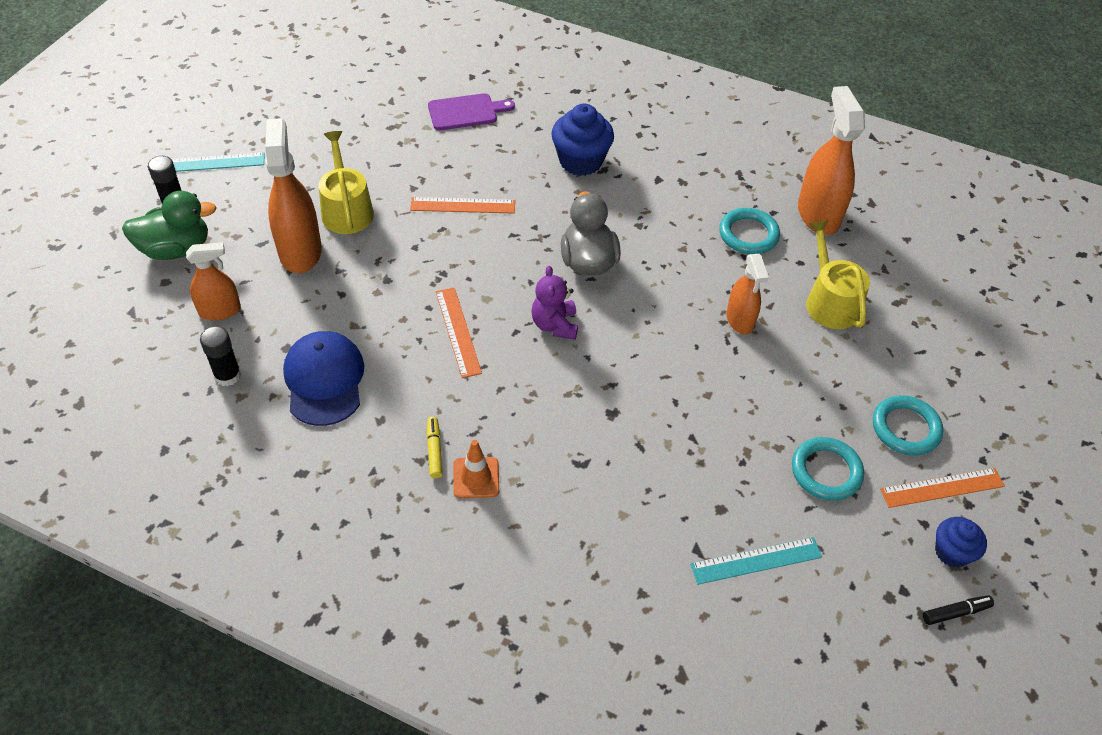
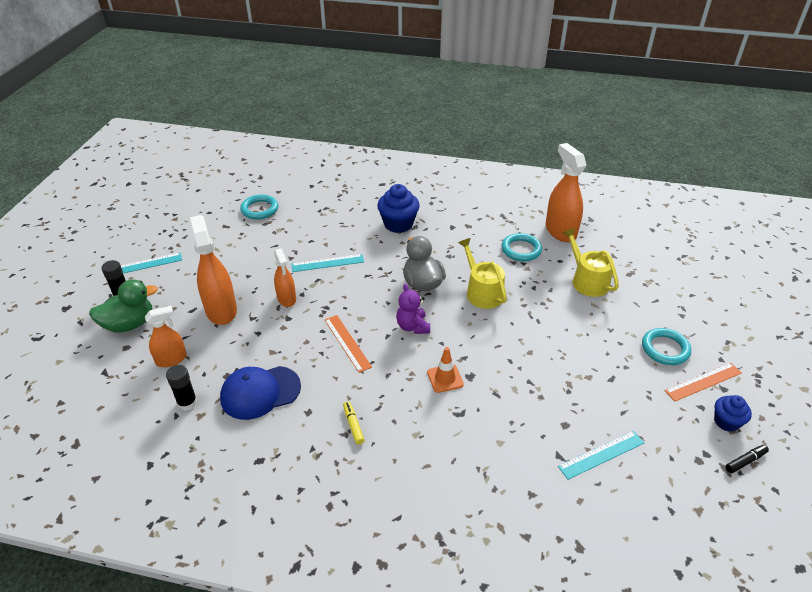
camera: 10 degrees left, 10 degrees down
blue cap [283,331,364,426] -> blue cap turned 90 degrees counterclockwise [220,366,301,420]
yellow watering can [319,131,374,234] -> yellow watering can moved to [458,238,507,309]
orange ruler [410,197,515,214] -> turquoise ruler [291,254,364,272]
purple cutting board [428,93,515,130] -> none
orange traffic cone [454,440,499,498] -> orange traffic cone moved to [427,347,464,393]
orange spray bottle [726,254,769,335] -> orange spray bottle moved to [274,248,296,307]
turquoise ring [792,437,864,501] -> turquoise ring moved to [240,194,278,220]

